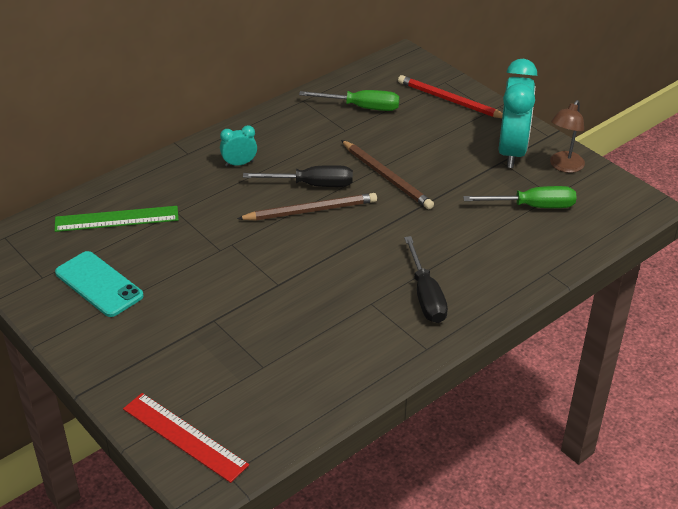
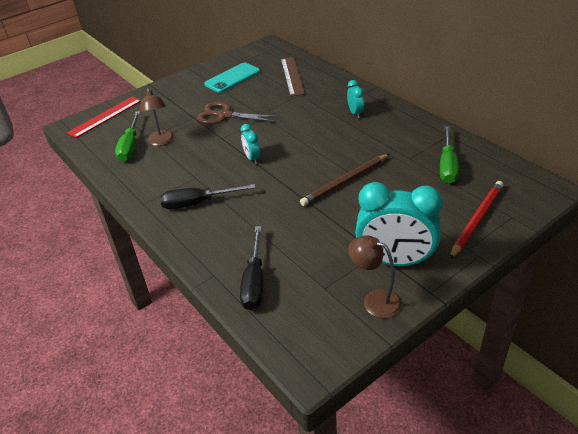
camera: 95 degrees right, 0 degrees up
green ruler [54,206,178,232] -> brown ruler [281,57,305,96]
brown pencil [237,193,377,220] -> none
black screwdriver [243,165,353,187] -> black screwdriver moved to [240,226,263,310]
green screwdriver [463,186,577,208] -> green screwdriver moved to [115,111,140,162]
none -> brown lamp [139,88,174,146]
none -> brown scissors [197,102,280,124]
none -> turquoise clock [241,124,260,164]

